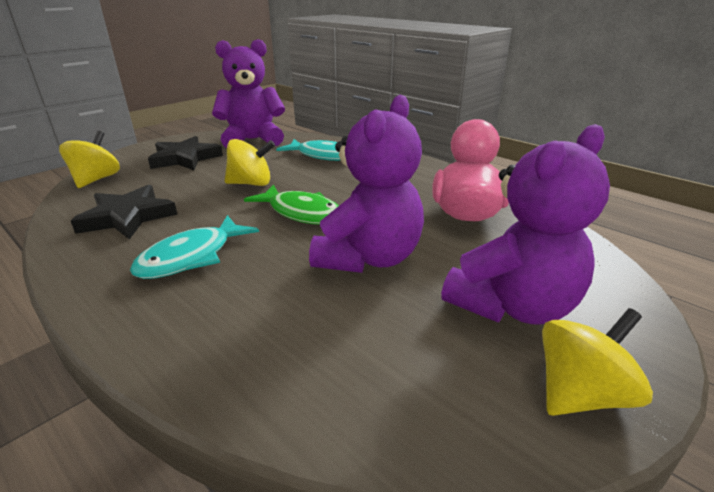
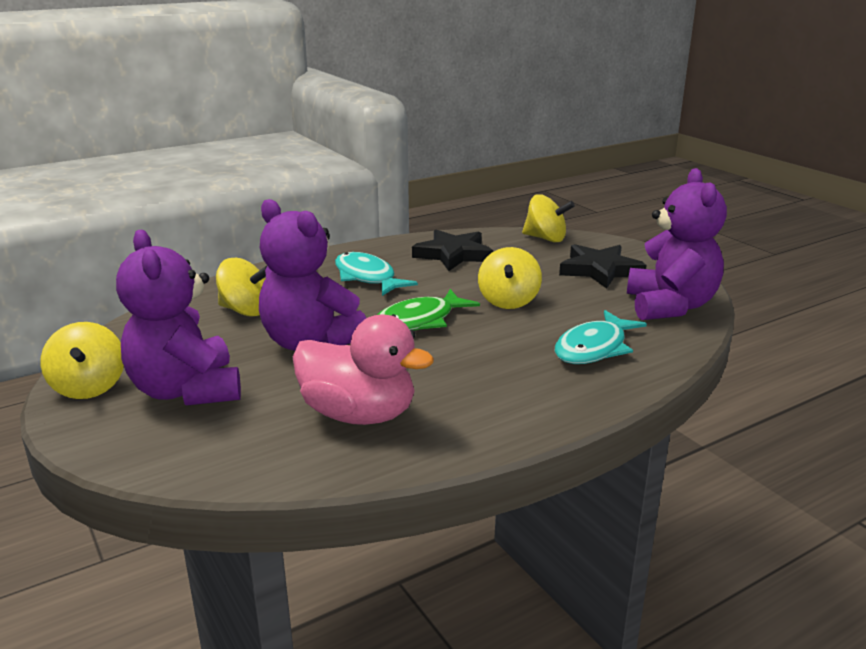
camera: 105 degrees right, 5 degrees down
none -> yellow spinning top [216,258,267,317]

